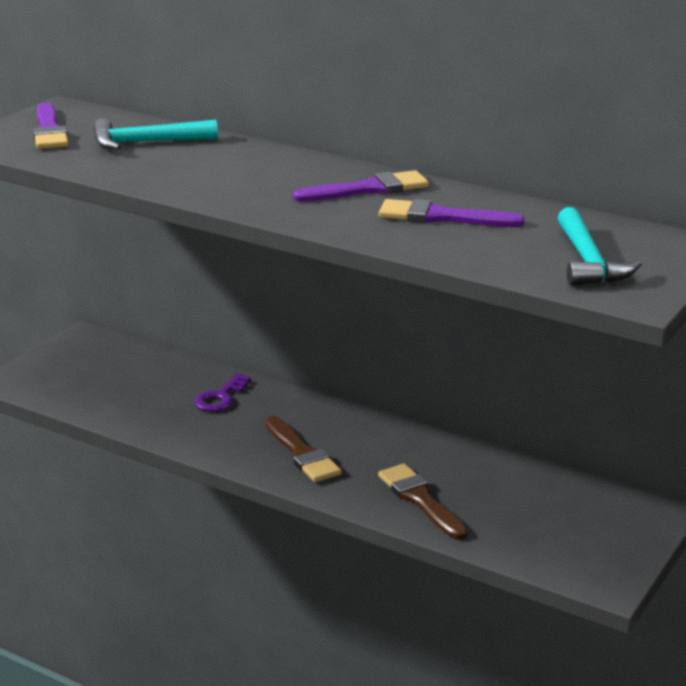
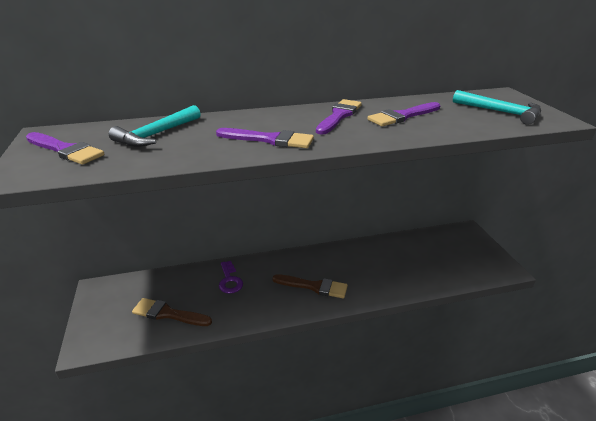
camera: 45 degrees left, 5 degrees up
brown brush [378,464,468,540] -> brown brush moved to [132,298,212,326]
none -> purple brush [216,128,314,148]

